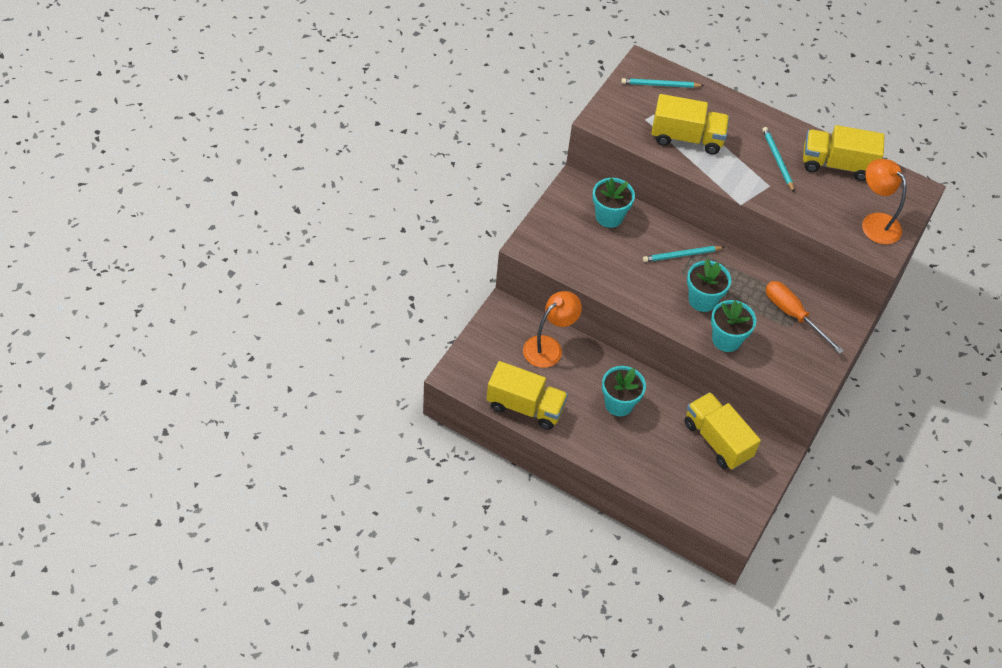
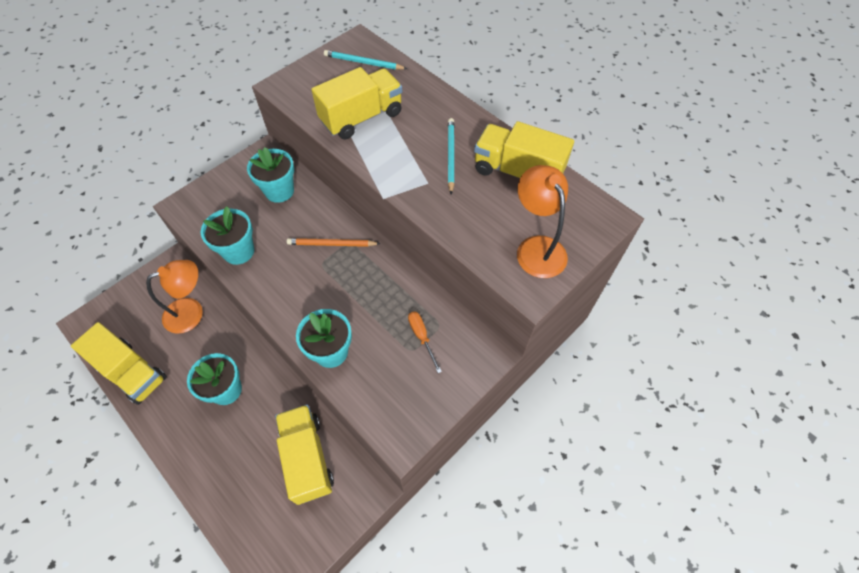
camera: 20 degrees right, 5 degrees up
turquoise pencil [643,246,724,262] -> orange pencil [287,238,381,247]
yellow truck [651,94,729,154] -> yellow truck turned 60 degrees counterclockwise [311,67,402,139]
turquoise flower pot [687,259,731,312] -> turquoise flower pot moved to [201,206,254,265]
orange screwdriver [765,281,844,354] -> orange screwdriver [408,312,442,373], size x0.58

